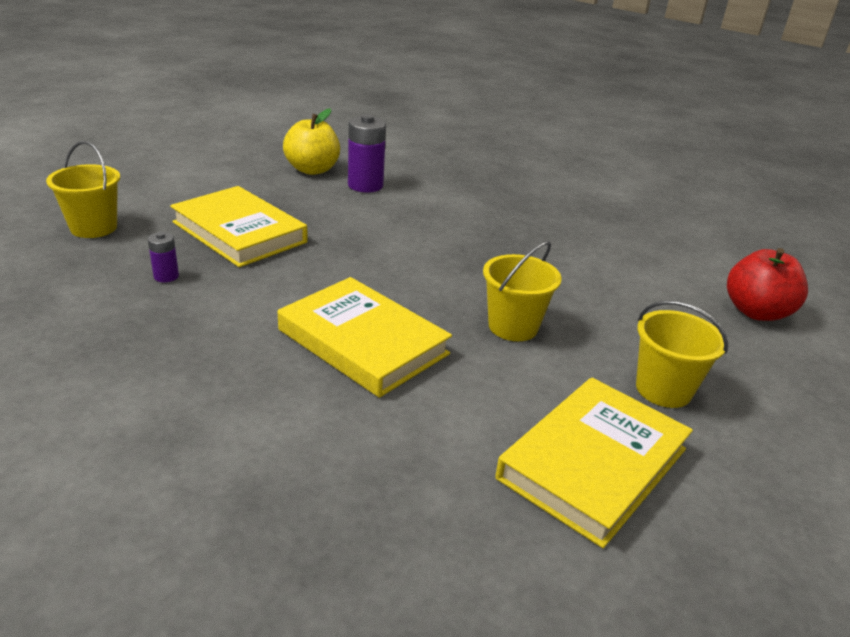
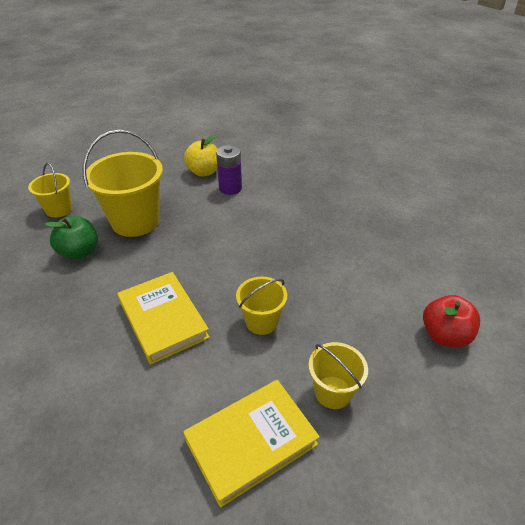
camera: 20 degrees right, 10 degrees up
purple battery [148,232,179,282] -> green apple [45,216,98,260]
yellow book [170,186,308,267] -> yellow bucket [82,129,163,237]

